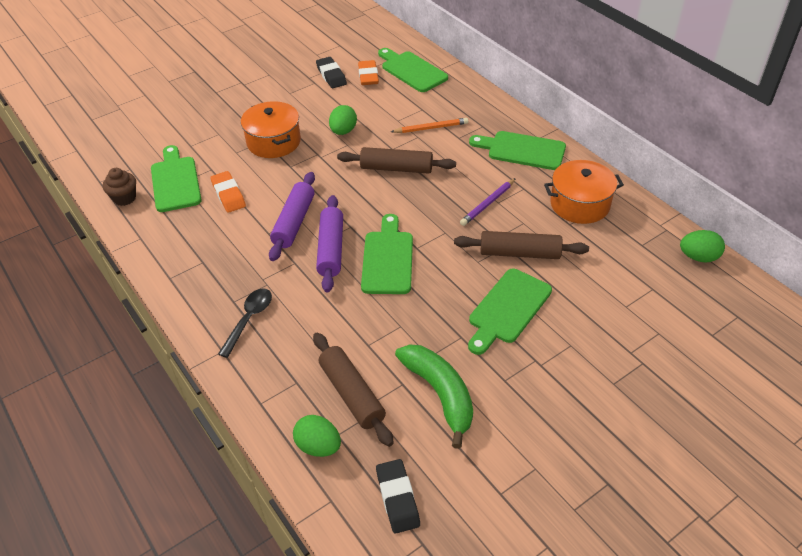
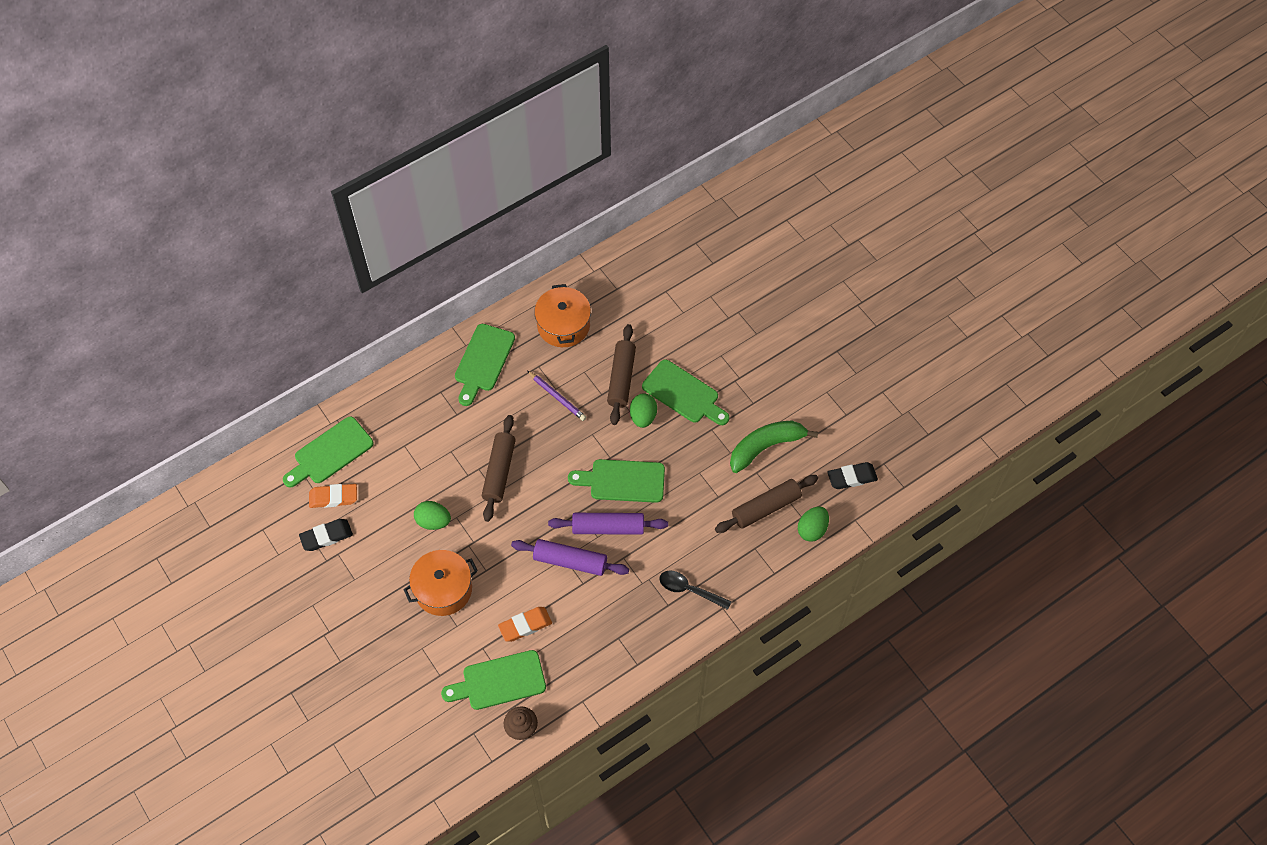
camera: 90 degrees left, 15 degrees up
orange pencil [391,118,468,133] -> none
green egg [680,230,725,262] -> green egg moved to [630,393,657,428]

